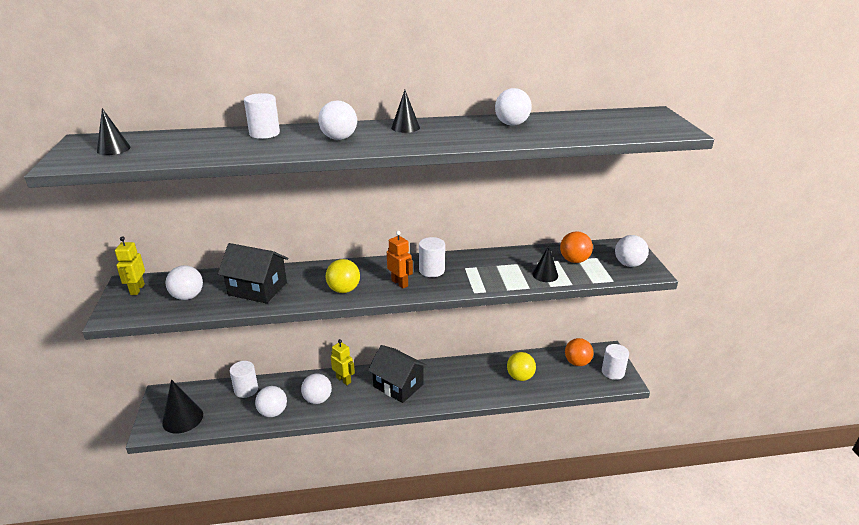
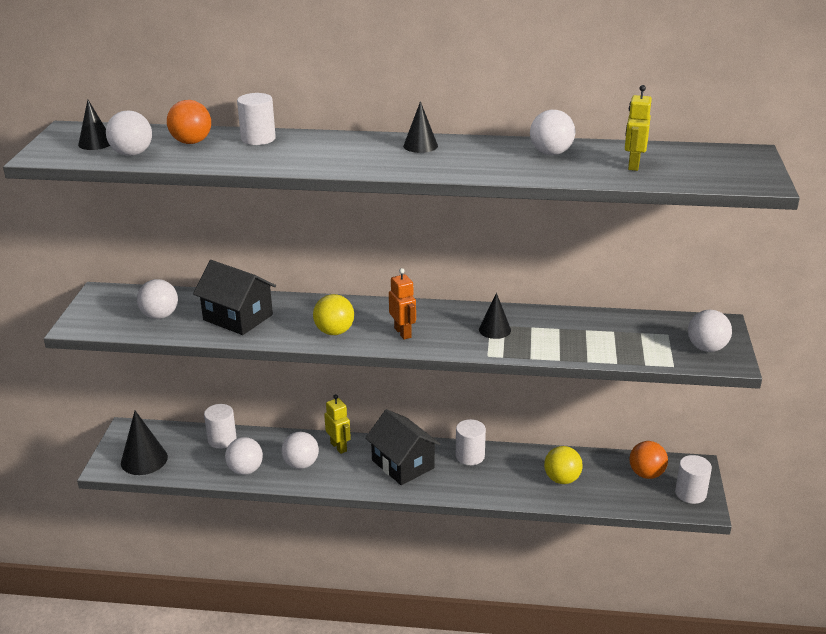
camera: 15 degrees right, 0 degrees up
yellow robot [115,236,145,295] -> yellow robot moved to [625,85,652,171]
white ball [318,100,357,140] -> white ball moved to [106,110,152,156]
white cylinder [419,237,445,277] -> white cylinder moved to [456,419,486,465]
black cone [532,246,558,282] -> black cone moved to [479,293,511,339]
orange ball [560,231,593,263] -> orange ball moved to [167,100,211,144]

